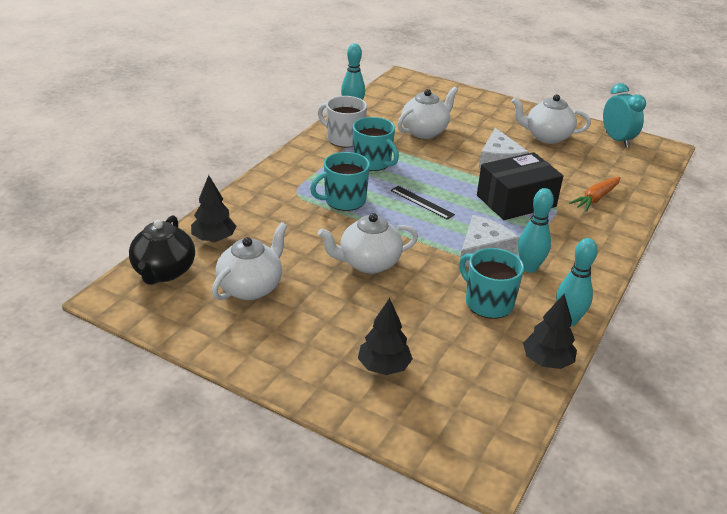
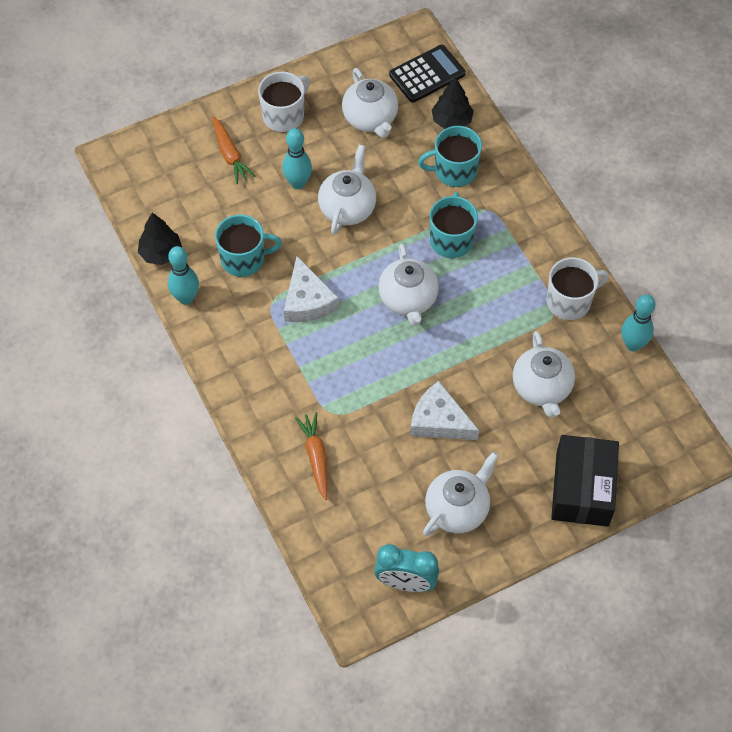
camera: 125 degrees right, 25 degrees up
black teapot [129,215,195,285] -> black calculator [389,45,466,103]
turquoise mug [353,117,399,171] -> turquoise mug moved to [418,126,482,187]
black tree [358,298,413,375] -> orange carrot [212,116,256,184]
black ruler [390,186,455,220] -> white teapot [378,244,439,326]
black box [477,152,563,220] -> black box moved to [551,435,619,527]
turquoise bowling pin [518,188,554,273] -> turquoise bowling pin moved to [282,128,312,189]
none -> white mug [258,72,310,132]

